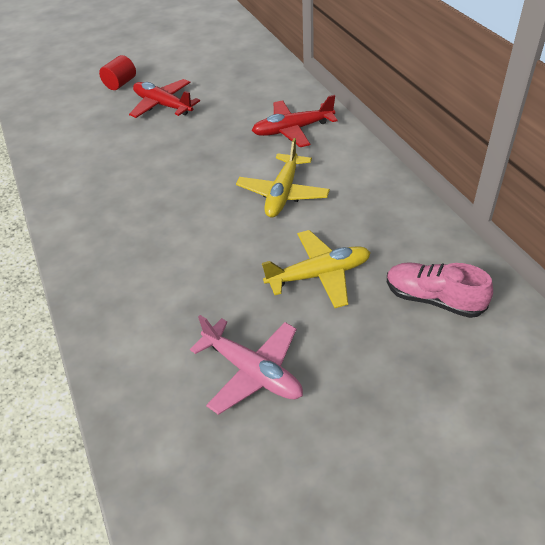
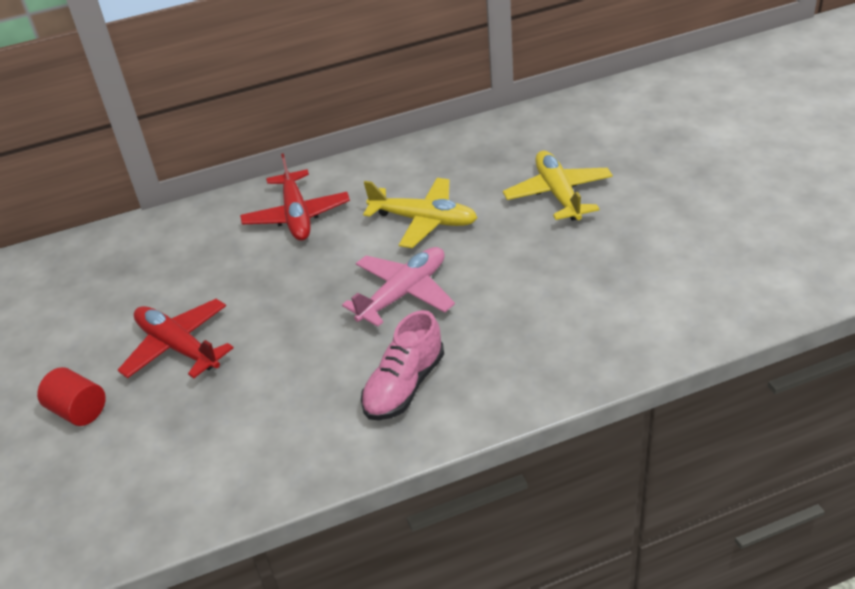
camera: 85 degrees left, 5 degrees down
red plane [129,79,200,118] -> red plane turned 90 degrees clockwise [118,299,233,379]
pink plane [190,315,303,415] -> pink plane moved to [342,247,455,327]
pink shoe [387,262,493,318] -> pink shoe moved to [361,310,444,420]

